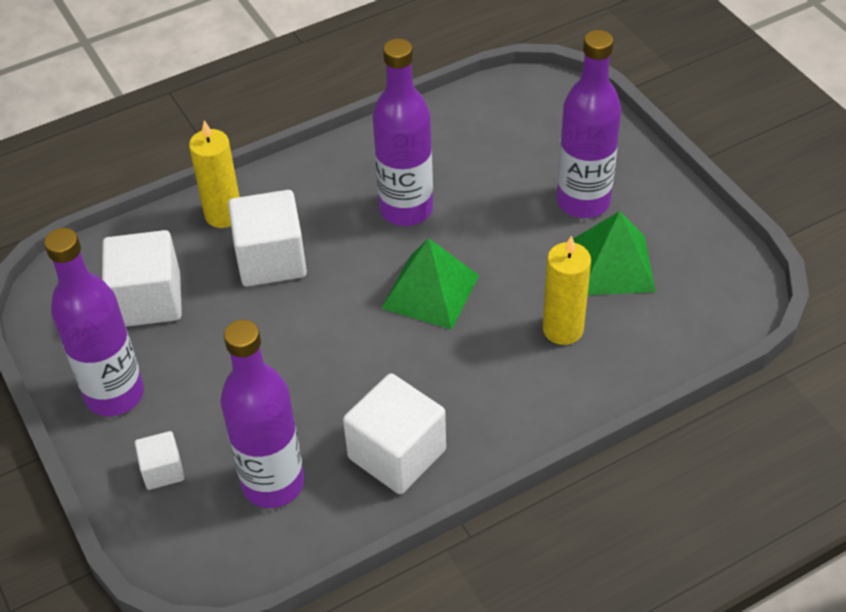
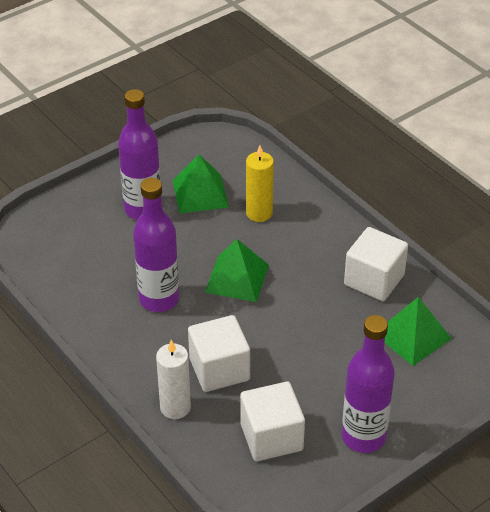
camera: 100 degrees left, 5 degrees down
white cube [135,431,184,490] -> none
yellow candle [189,120,240,228] -> white candle [156,340,191,419]
purple bottle [220,320,304,508] -> green pyramid [385,297,452,366]

